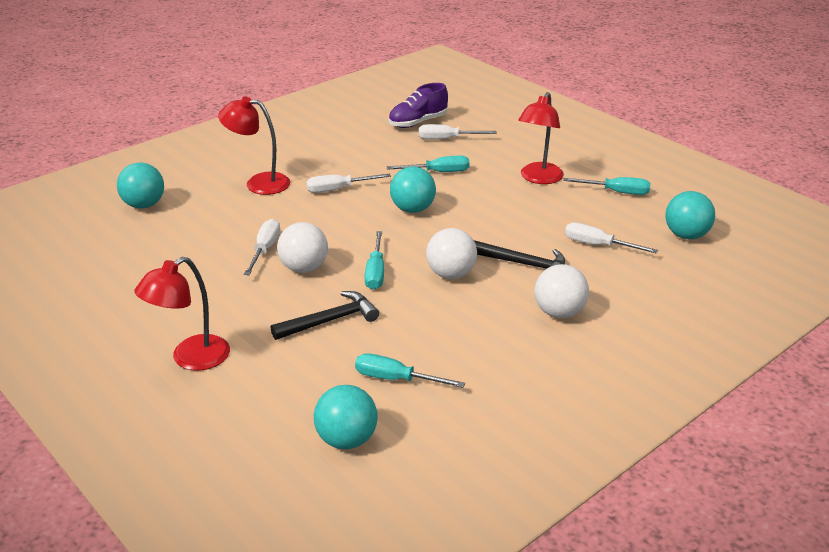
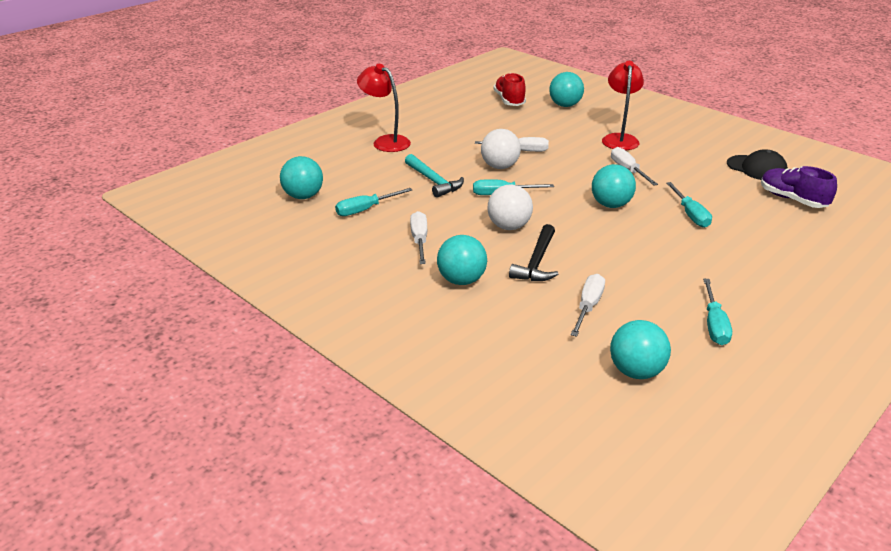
camera: 85 degrees right, 0 degrees up
black hammer [271,291,379,340] -> turquoise hammer [405,154,464,198]
turquoise screwdriver [355,353,465,388] -> turquoise screwdriver turned 135 degrees counterclockwise [335,188,412,216]
white screwdriver [419,124,497,140] -> white screwdriver moved to [410,211,427,264]
red lamp [518,92,564,184] -> none
white ball [535,264,589,318] -> turquoise ball [437,235,487,285]
none -> red shoe [493,73,526,106]
none -> black cap [727,149,788,180]

